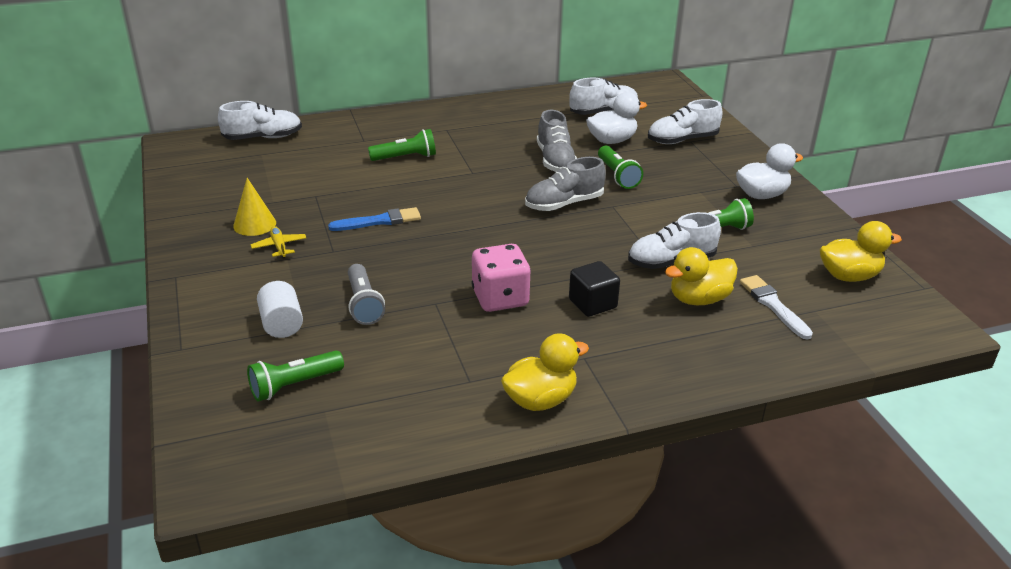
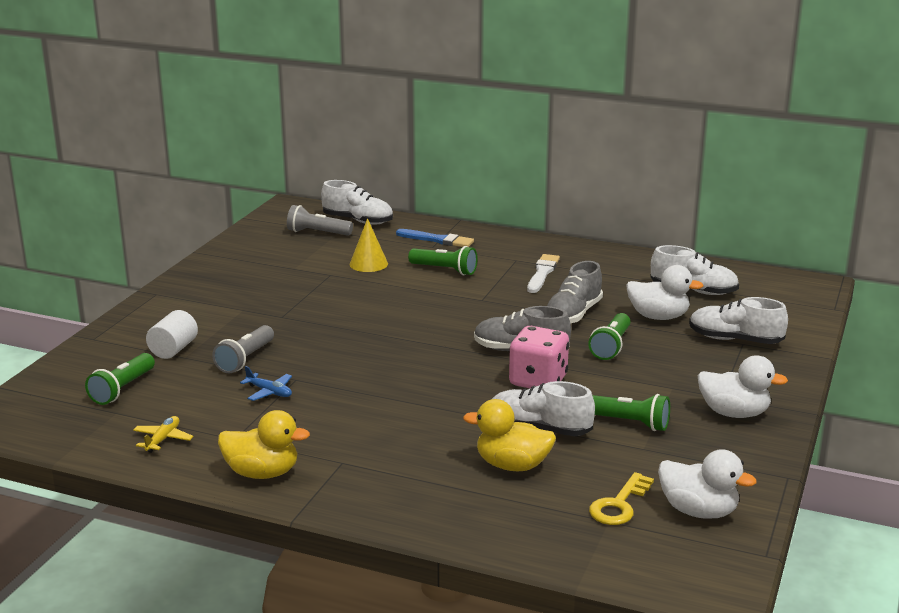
camera: 40 degrees right, 10 degrees down
yellow cone [233,178,276,236] -> yellow cone moved to [350,218,388,272]
green flashlight [247,350,344,401] -> green flashlight turned 75 degrees counterclockwise [85,353,155,405]
yellow plane [251,226,306,258] -> yellow plane moved to [133,416,194,453]
blue brush [328,207,421,231] -> blue brush moved to [396,229,474,247]
pink dice [471,244,531,312] -> pink dice moved to [509,326,569,388]
black cube [569,261,620,317] -> none
white brush [740,275,813,340] -> white brush moved to [527,254,560,293]
yellow duck [820,221,902,282] -> white duck [658,449,757,519]
none -> blue plane [240,366,292,401]
none -> grey flashlight [287,205,353,236]
none -> yellow key [589,472,654,525]

